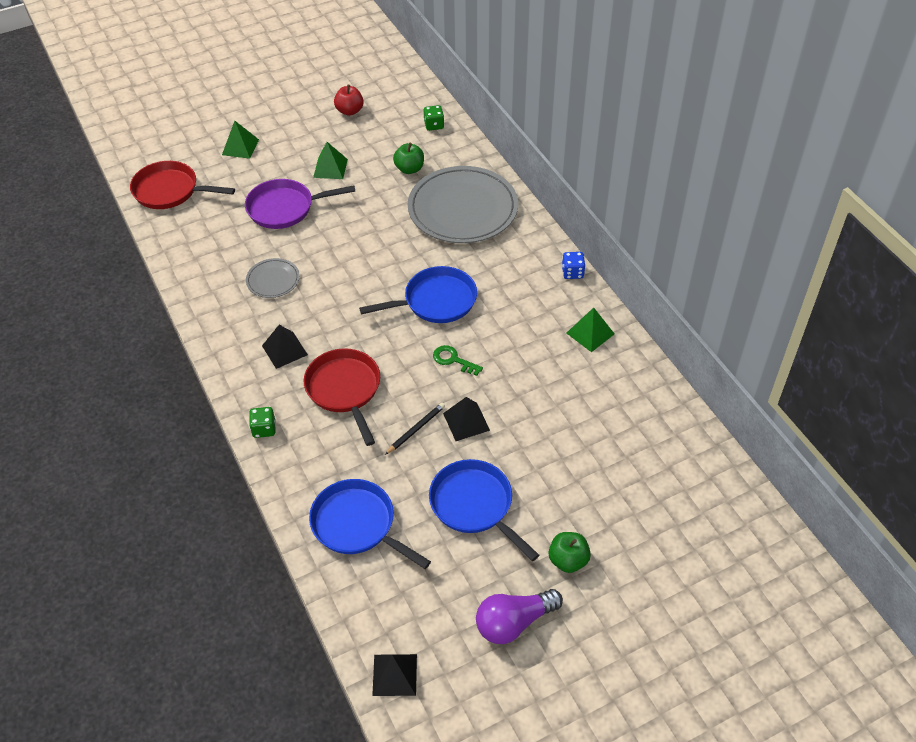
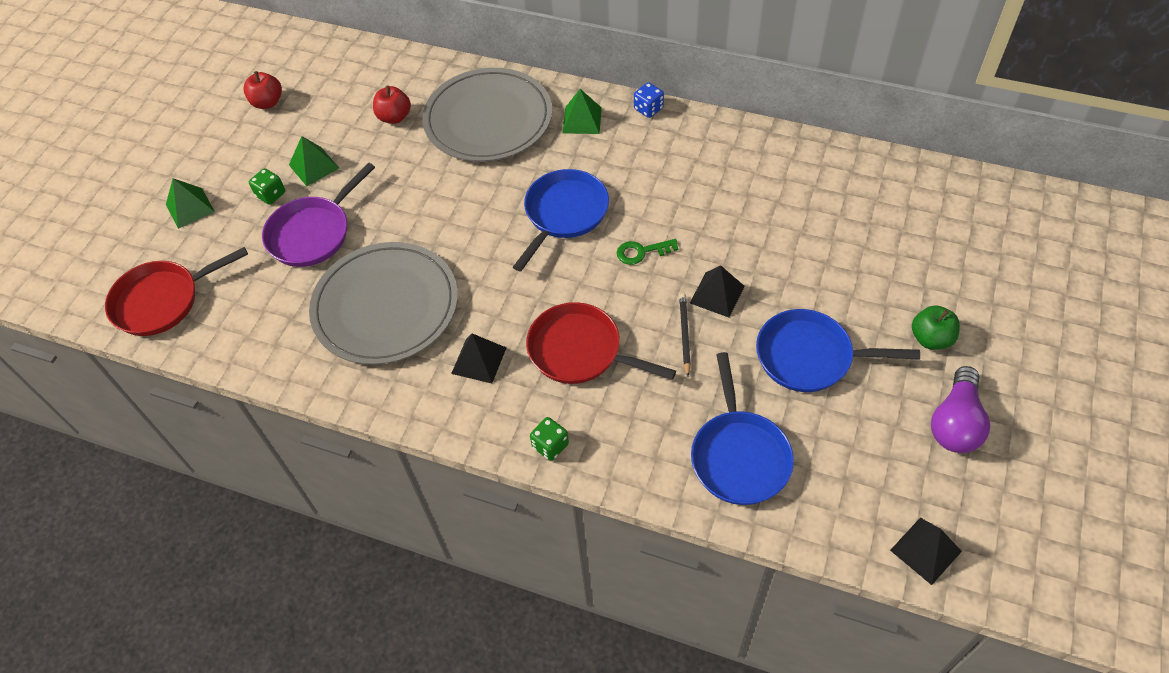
camera: 40 degrees left, 5 degrees up
grey plate [246,258,300,298] -> grey plate [309,242,458,365], size x2.17
blue pan [309,479,431,569] -> blue pan turned 90 degrees counterclockwise [691,352,794,505]
green apple [393,143,424,174] -> red apple [373,85,411,124]
green dice [424,105,444,131] -> green dice moved to [249,168,285,205]
green pyramid [567,308,614,352] -> green pyramid moved to [563,89,602,134]

